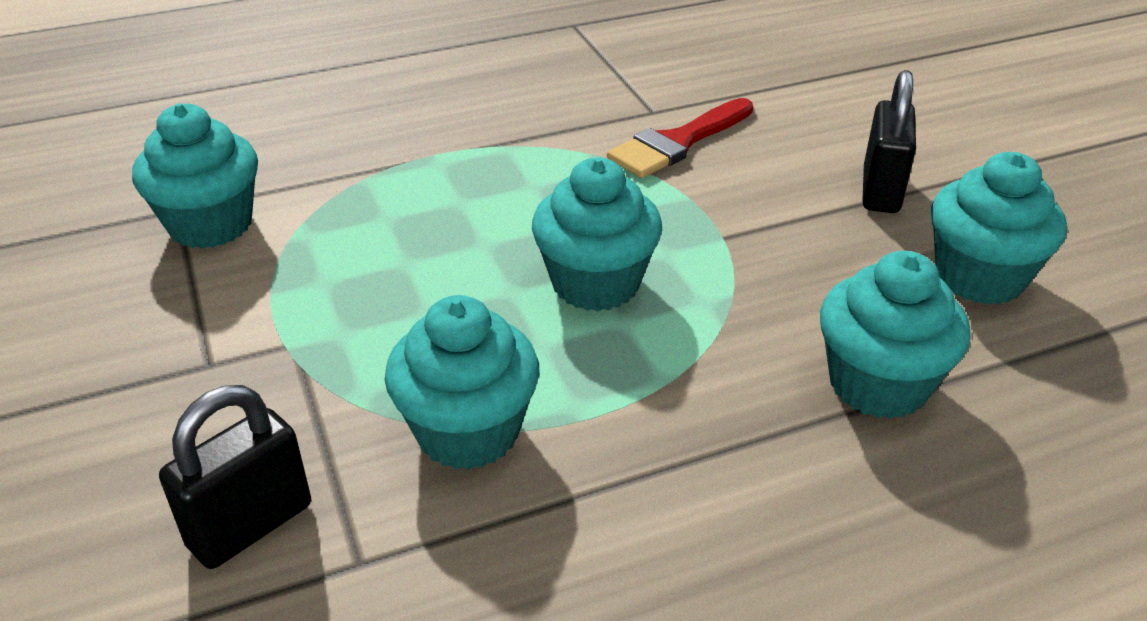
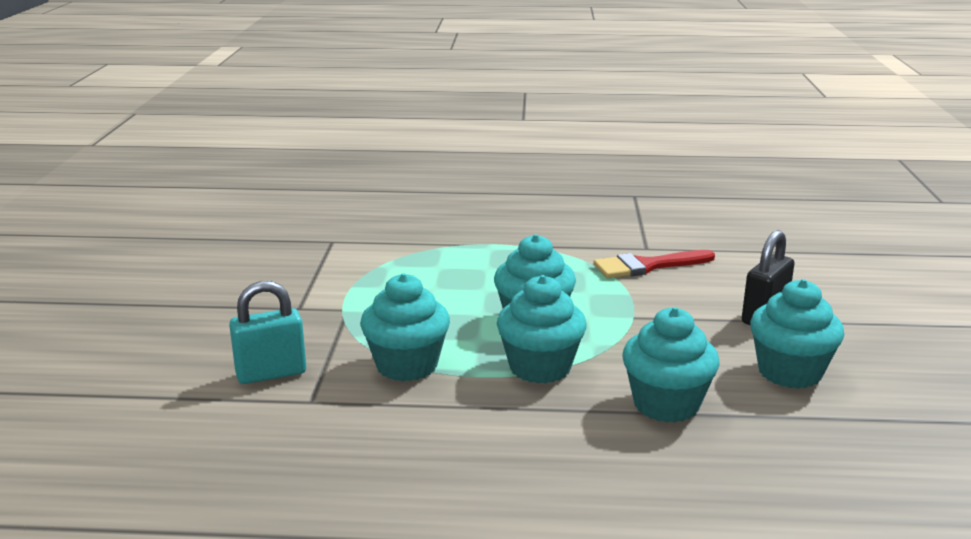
camera: 25 degrees right, 15 degrees down
turquoise cupcake [132,103,258,249] -> turquoise cupcake moved to [497,275,586,384]
black padlock [159,385,311,569] -> turquoise padlock [229,281,306,384]

